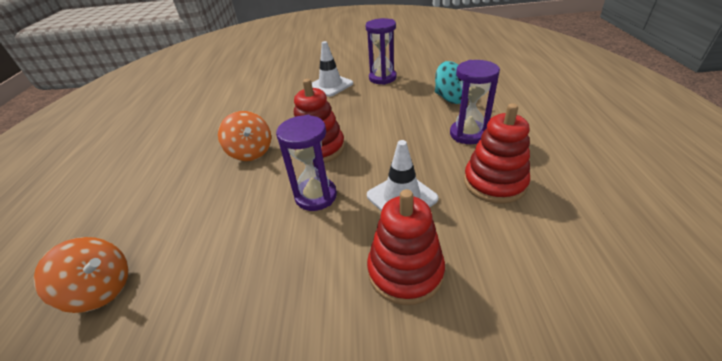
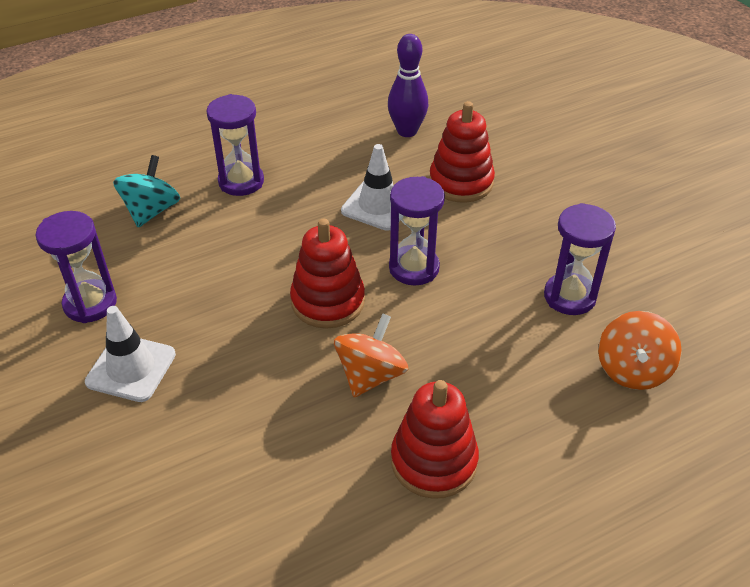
camera: 120 degrees left, 5 degrees up
orange spinning top [34,237,128,313] -> orange spinning top turned 150 degrees counterclockwise [598,311,682,390]
red stacking toy [464,103,530,204] -> red stacking toy moved to [391,380,479,499]
none -> purple bowling pin [388,34,428,137]
none -> purple hourglass [544,203,616,315]

